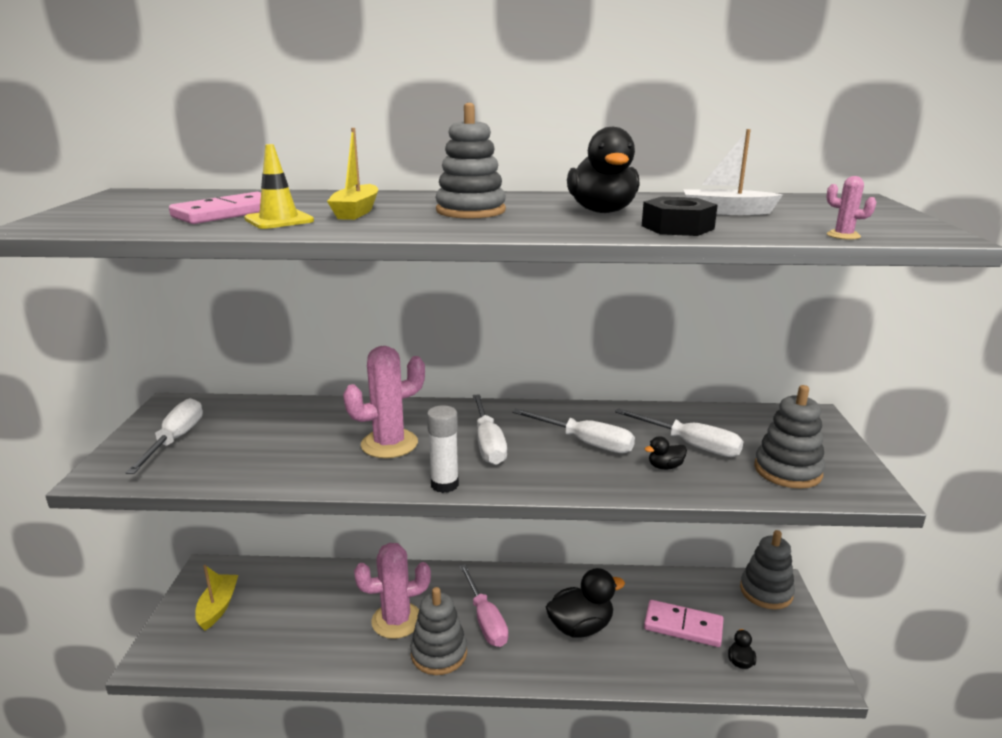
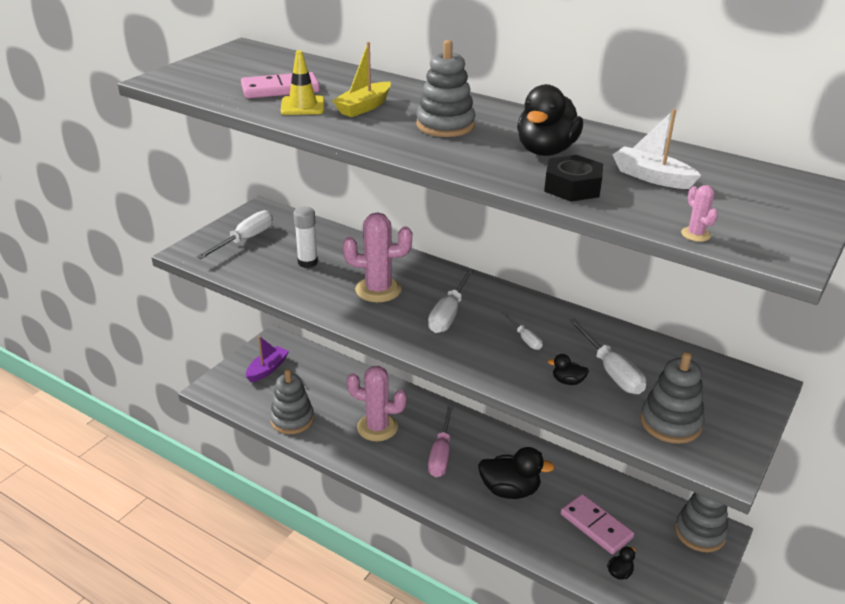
camera: 30 degrees right, 10 degrees up
yellow boat [195,565,238,630] -> purple boat [246,335,289,382]
grey stacking toy [410,587,467,675] -> grey stacking toy moved to [270,369,314,434]
white glue stick [427,405,459,493] -> white glue stick moved to [293,207,318,268]
white screwdriver [512,409,635,453] -> white screwdriver [502,312,542,350], size x0.56

